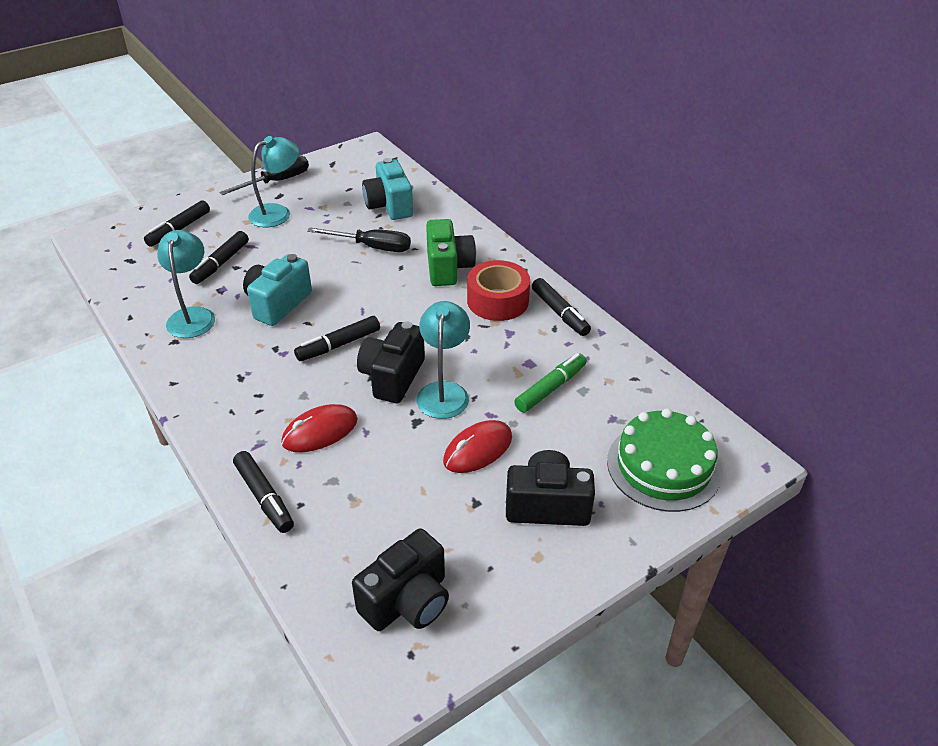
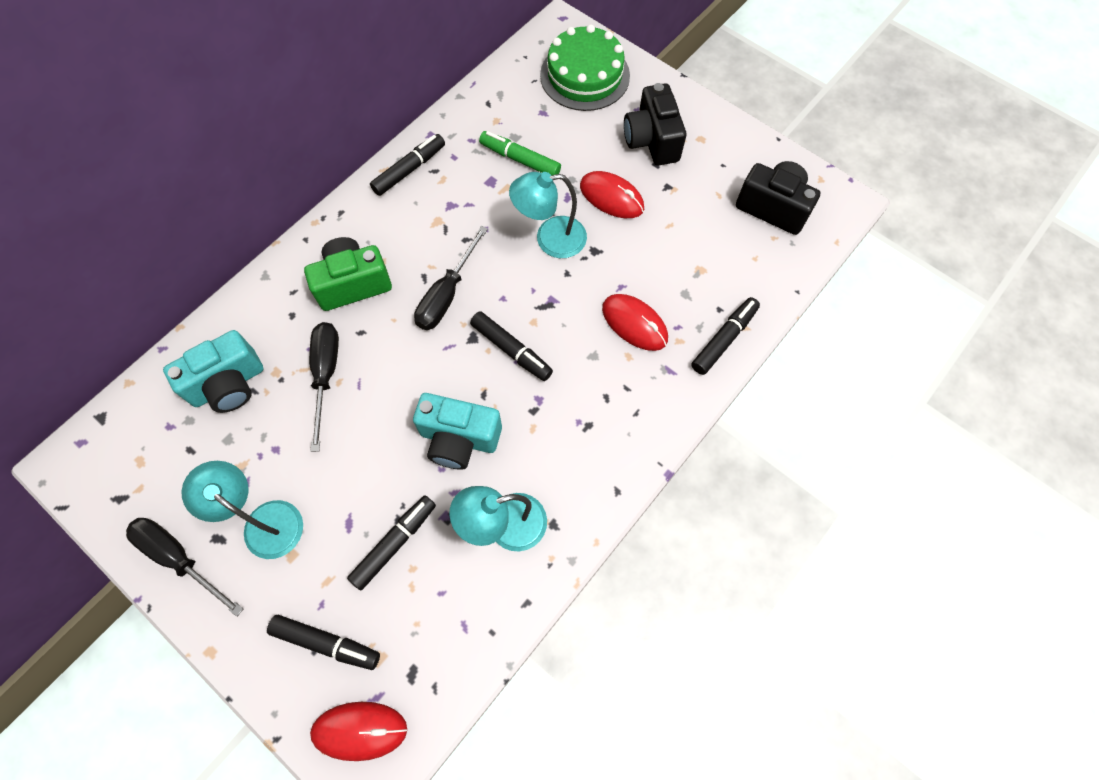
camera: 105 degrees left, 25 degrees up
black marker [189,231,249,284] -> black marker turned 60 degrees counterclockwise [347,495,436,590]
black camera [357,322,425,403] -> none
red tape [467,260,530,321] -> none
none -> red mouse [310,702,407,761]
none -> black screwdriver [414,226,488,330]

